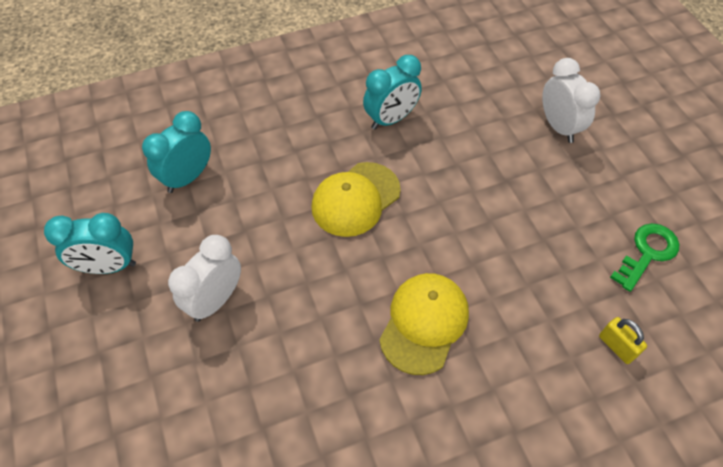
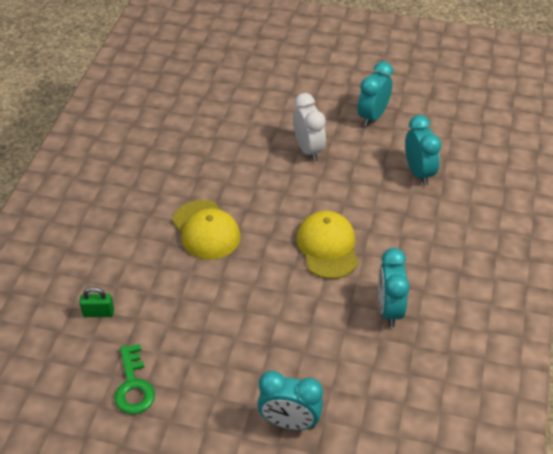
camera: 125 degrees right, 10 degrees down
white clock [542,58,600,143] -> turquoise clock [258,371,323,430]
yellow padlock [599,317,647,364] -> green padlock [79,287,114,317]

